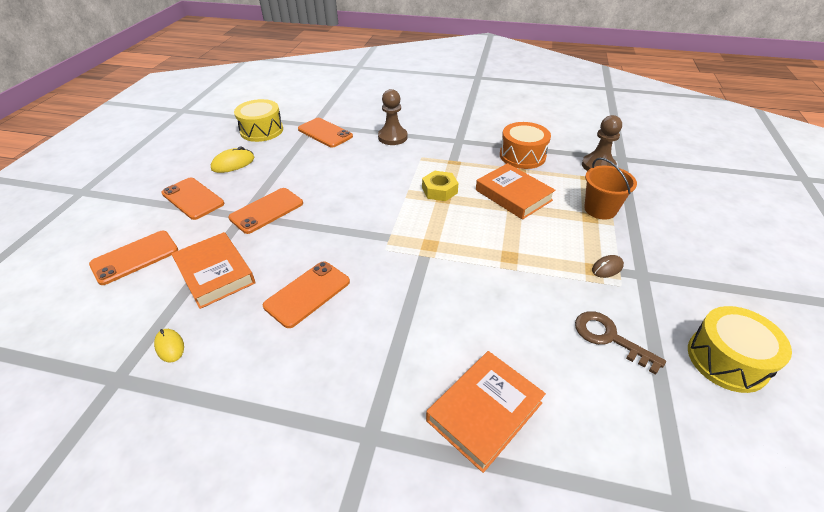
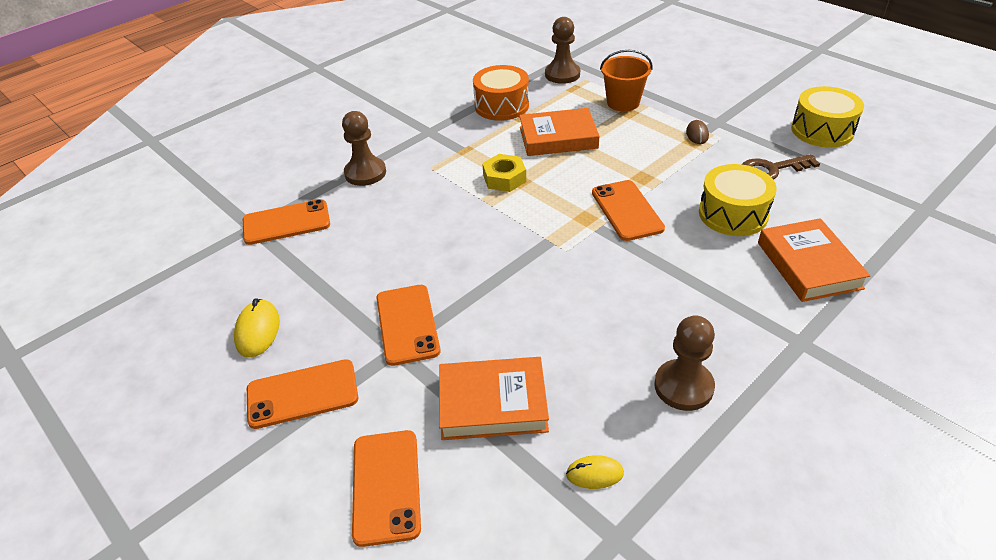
camera: 55 degrees left, 0 degrees up
yellow drum [234,99,283,142] -> yellow drum moved to [699,164,777,236]
orange phone [263,261,350,328] -> orange phone moved to [592,180,665,241]
none -> brown pawn [654,315,715,411]

